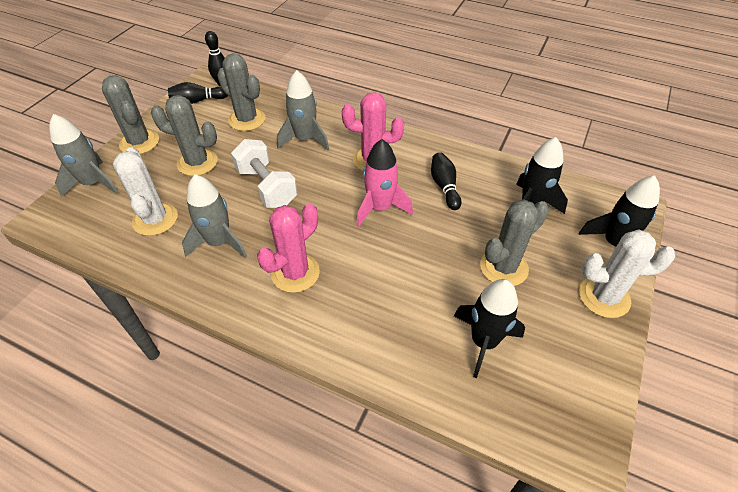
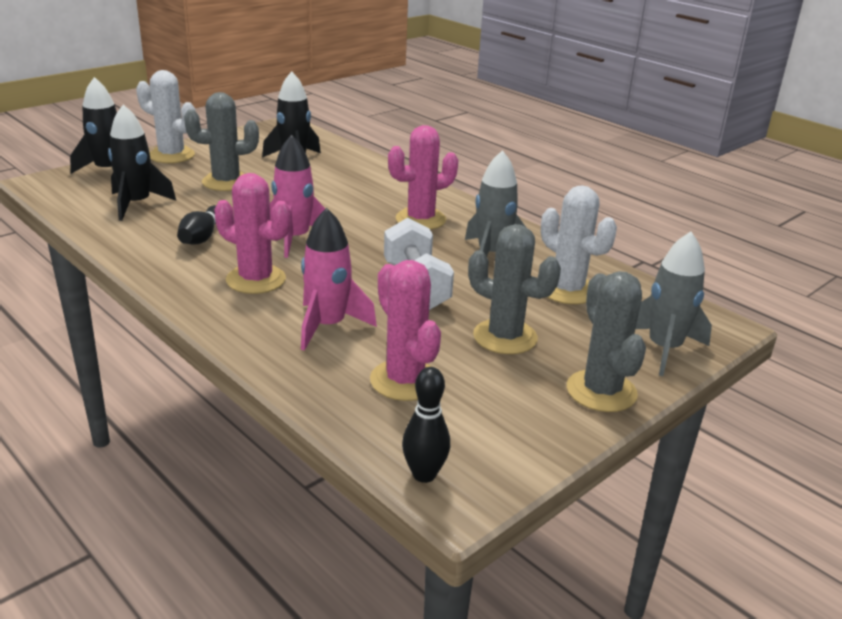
camera: 160 degrees left, 20 degrees down
white cactus [113,147,178,236] -> white cactus turned 45 degrees counterclockwise [541,185,617,304]
black bowling pin [168,82,228,104] -> none
grey cactus [217,53,266,131] -> pink cactus [370,260,441,401]
grey rocket [277,70,329,151] -> pink rocket [301,208,377,351]

